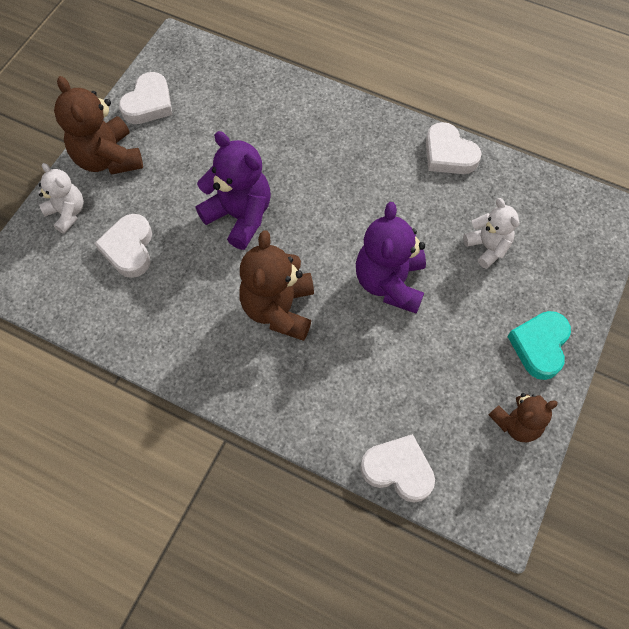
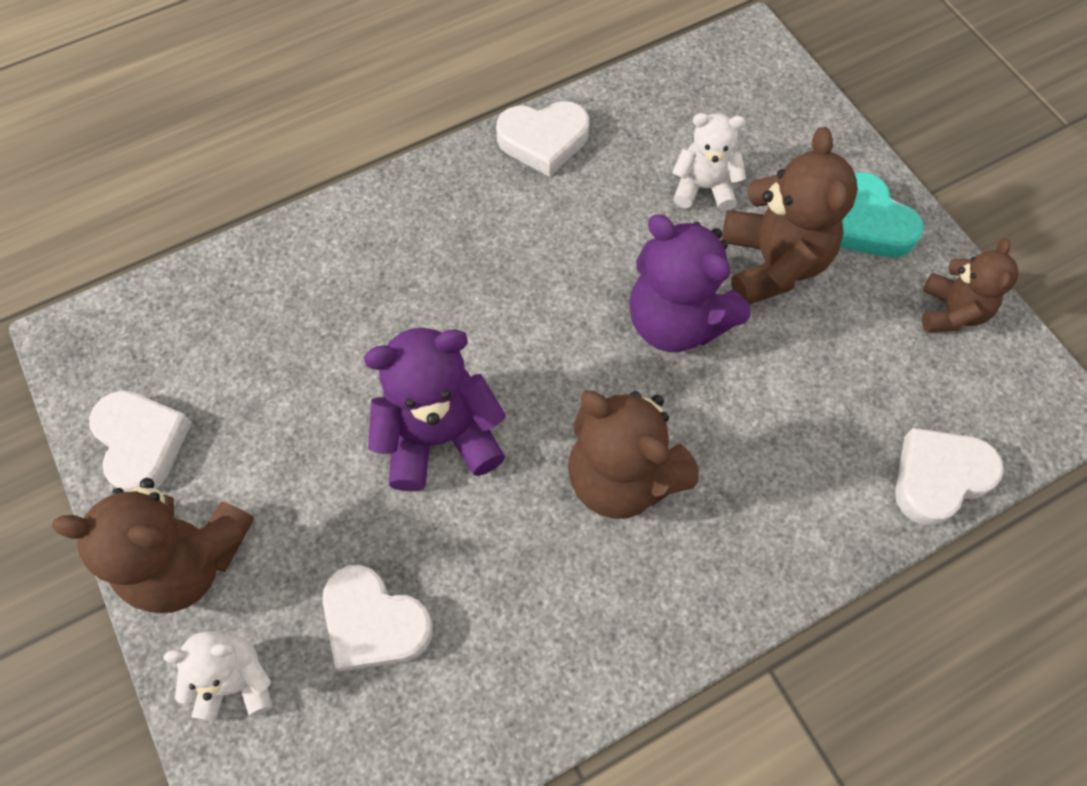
camera: 55 degrees left, 0 degrees up
none -> brown teddy bear [722,127,858,304]

